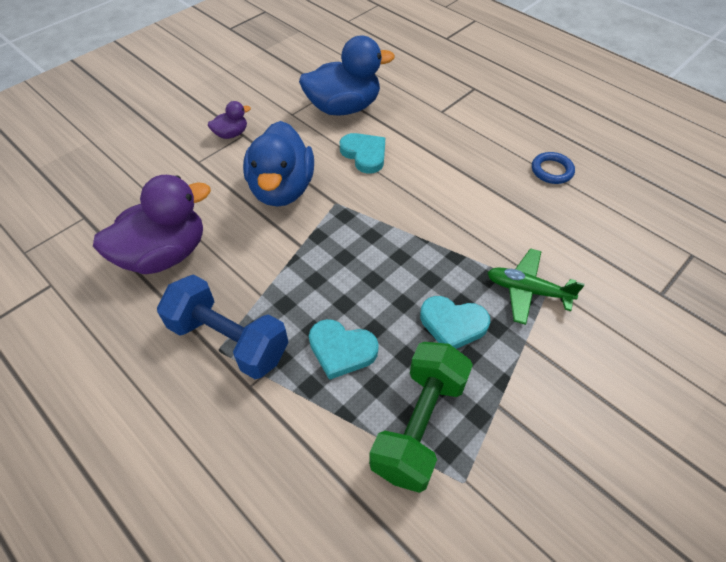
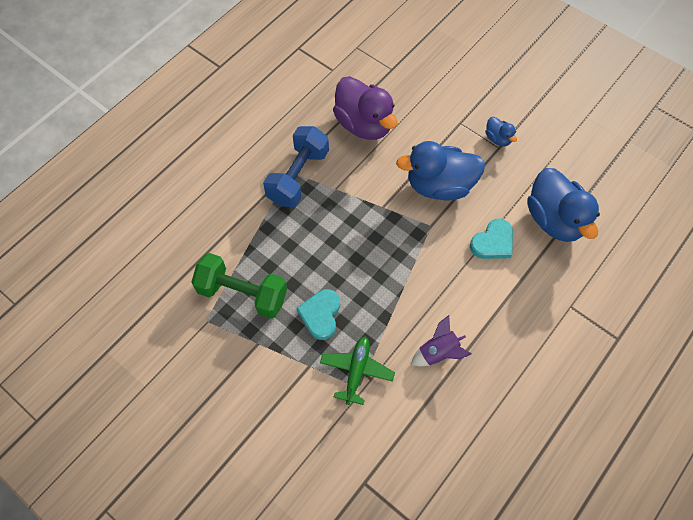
camera: 85 degrees right, 10 degrees up
purple duck [208,101,251,139] -> blue duck [486,117,517,146]
turquoise heart [309,319,379,380] -> none
blue ring [532,152,575,184] -> none
none -> purple rocket [411,315,471,366]

